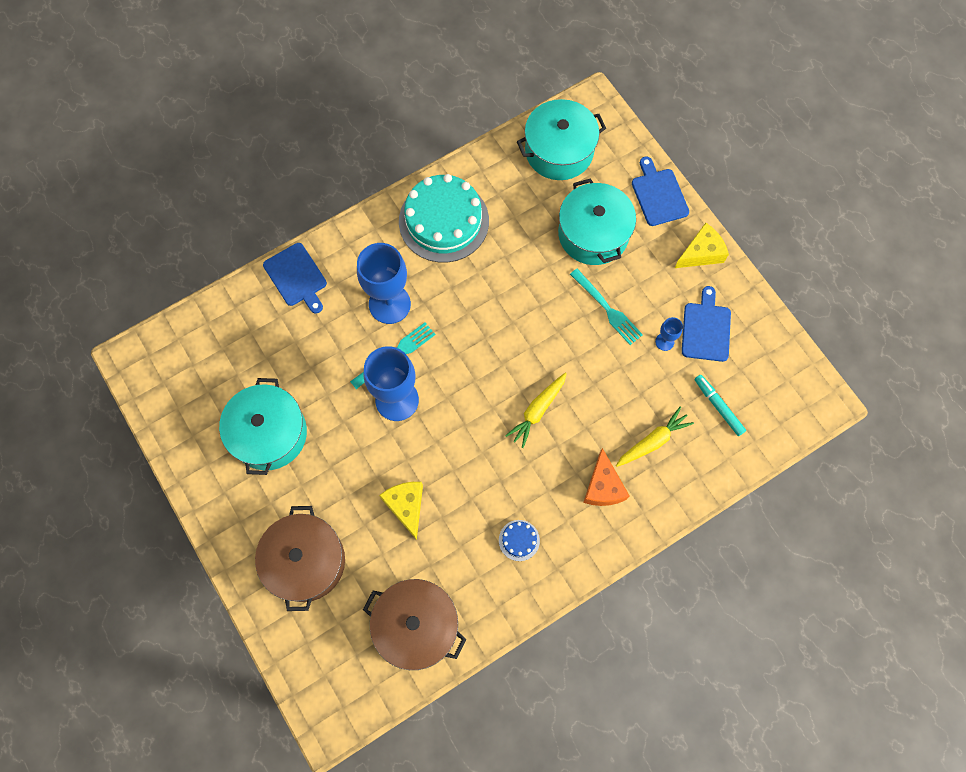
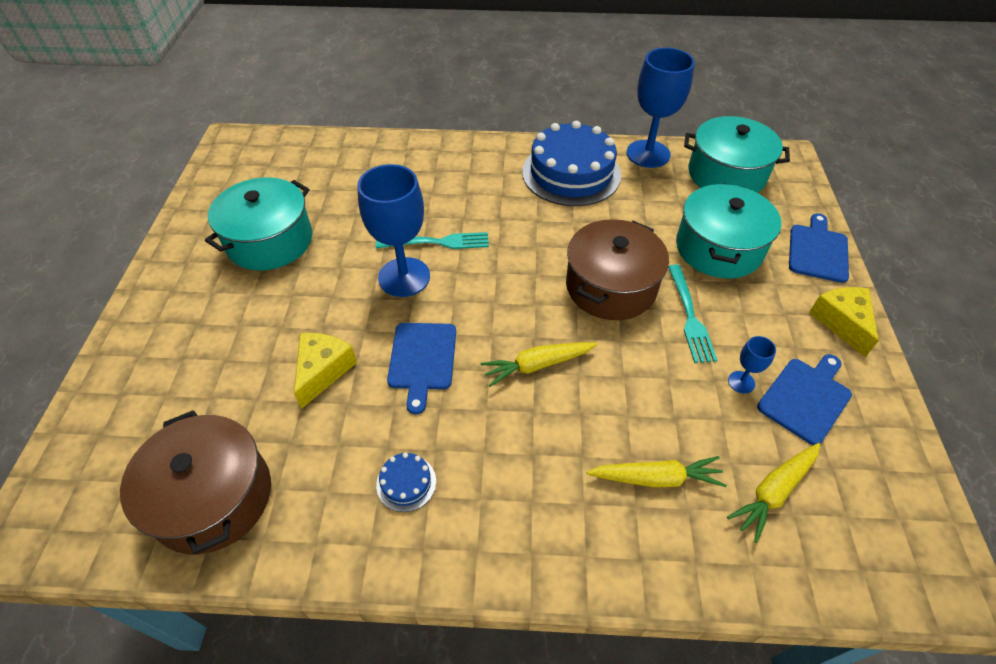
camera: 35 degrees right, 20 degrees down
brown pot [255,506,345,611] -> brown pot moved to [566,219,669,320]
blue cutting board [263,243,327,314] -> blue cutting board moved to [387,323,456,415]
blue goblet [357,243,411,324] -> blue goblet moved to [627,48,695,168]
turquoise cake [399,174,489,263] -> blue cake [522,121,621,206]
orange cheese [583,448,629,506] -> none
yellow cheese [675,223,729,268] -> yellow cheese turned 105 degrees counterclockwise [809,287,879,357]
turquoise marker [694,375,746,436] -> yellow carrot [727,443,820,543]

